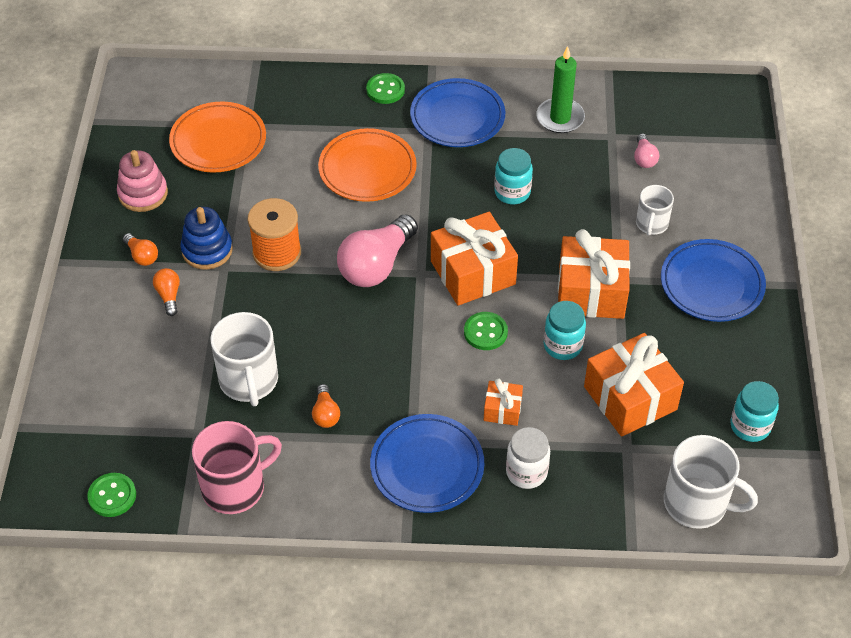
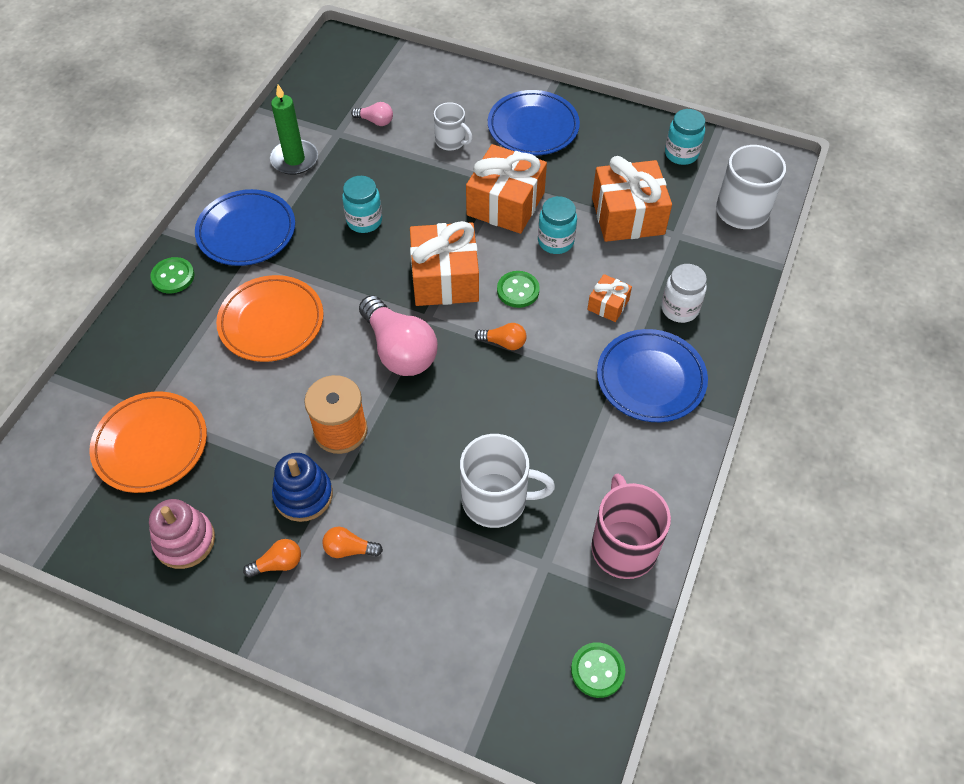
camera: 70 degrees left, 5 degrees up
orange light bulb [312,384,340,428] -> orange light bulb moved to [475,323,527,350]

